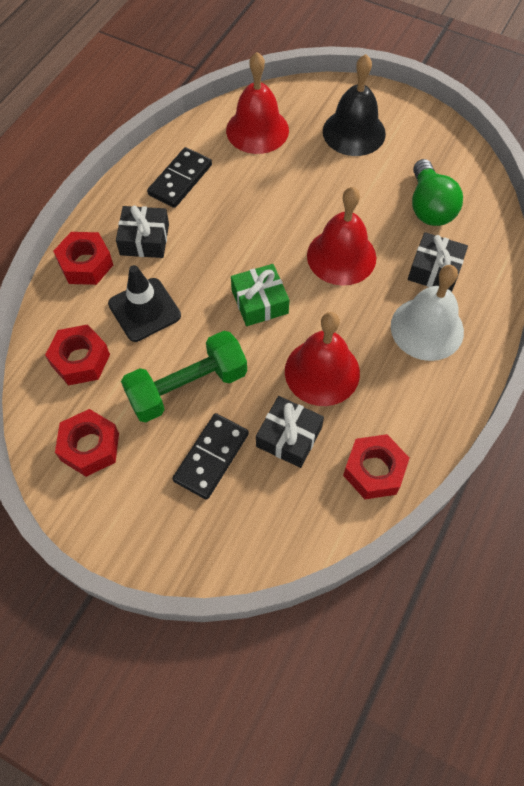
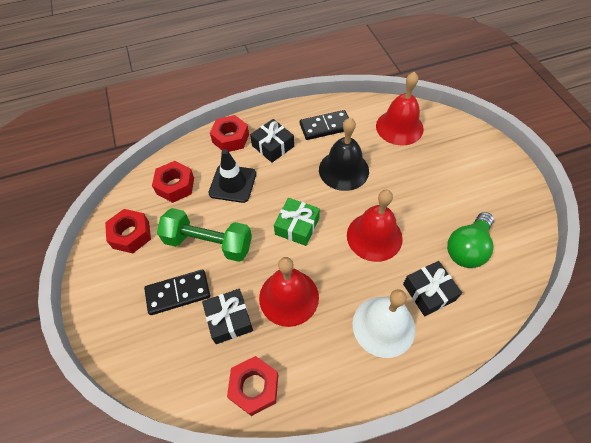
camera: 45 degrees right, 5 degrees down
black bell [323,54,386,156] -> black bell moved to [319,118,369,191]

